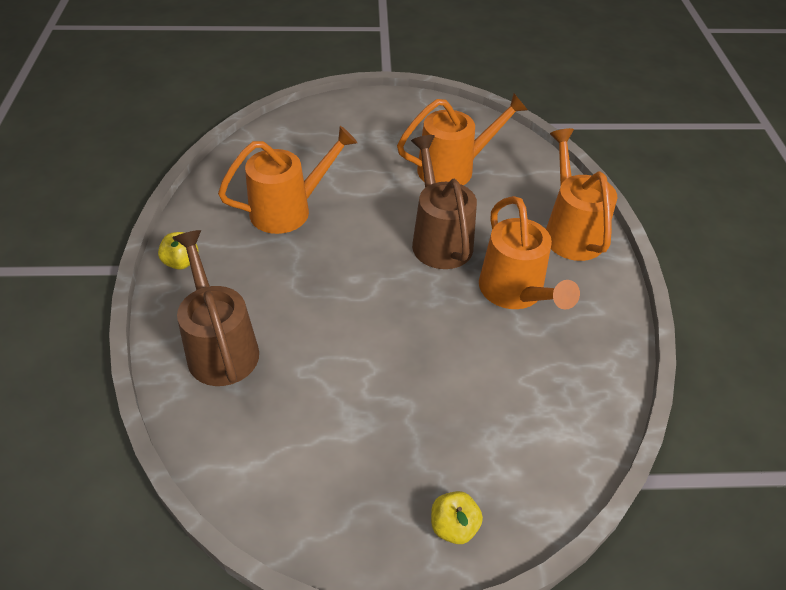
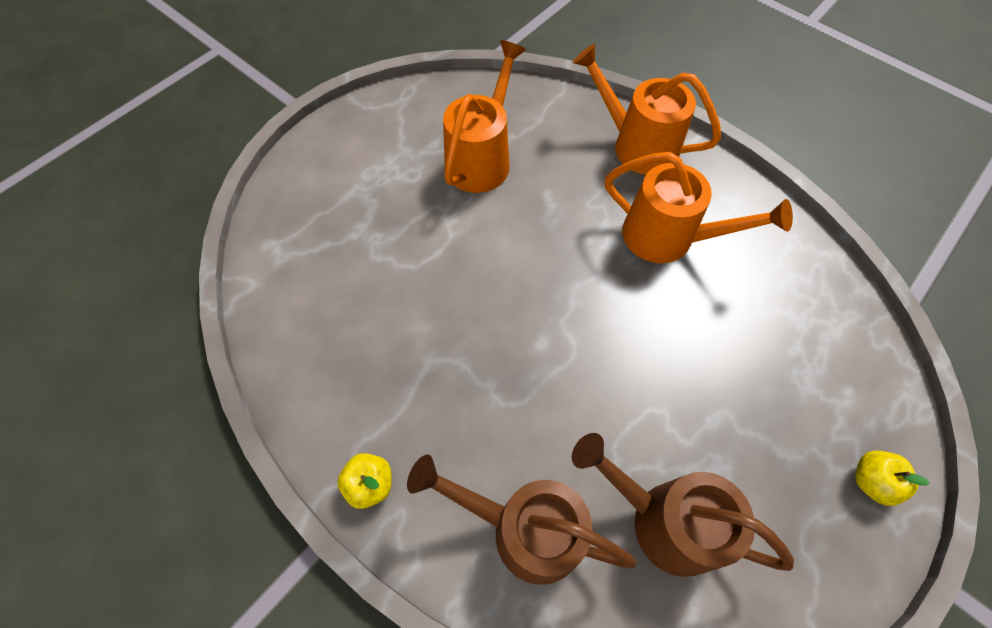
camera: 45 degrees left, 15 degrees up
orange watering can [218,126,357,234] -> none
brown watering can [411,135,477,269] -> brown watering can moved to [572,433,794,577]

